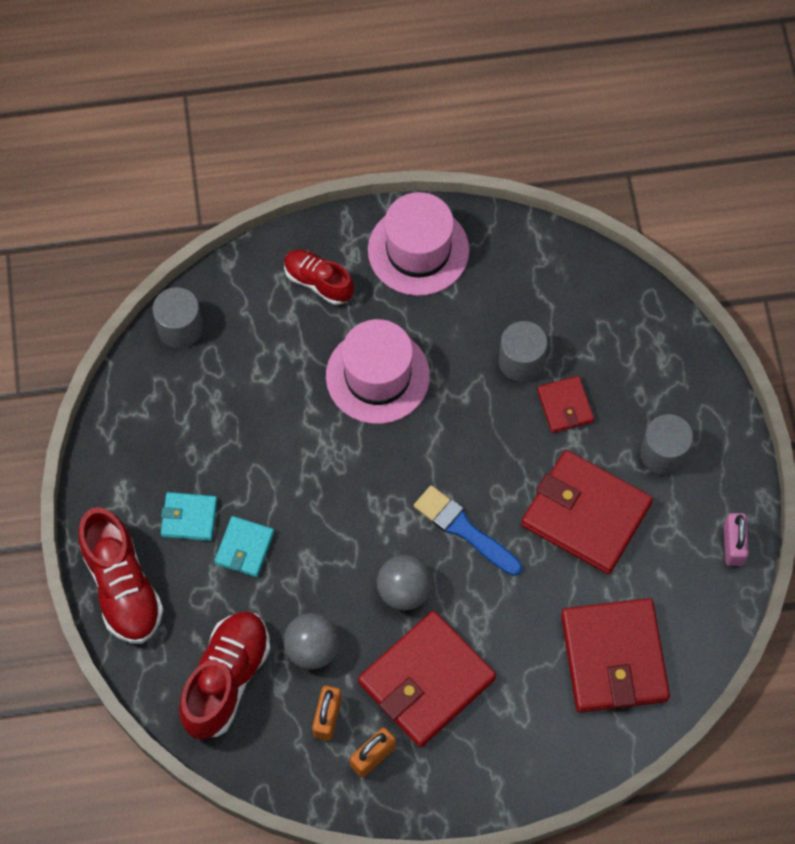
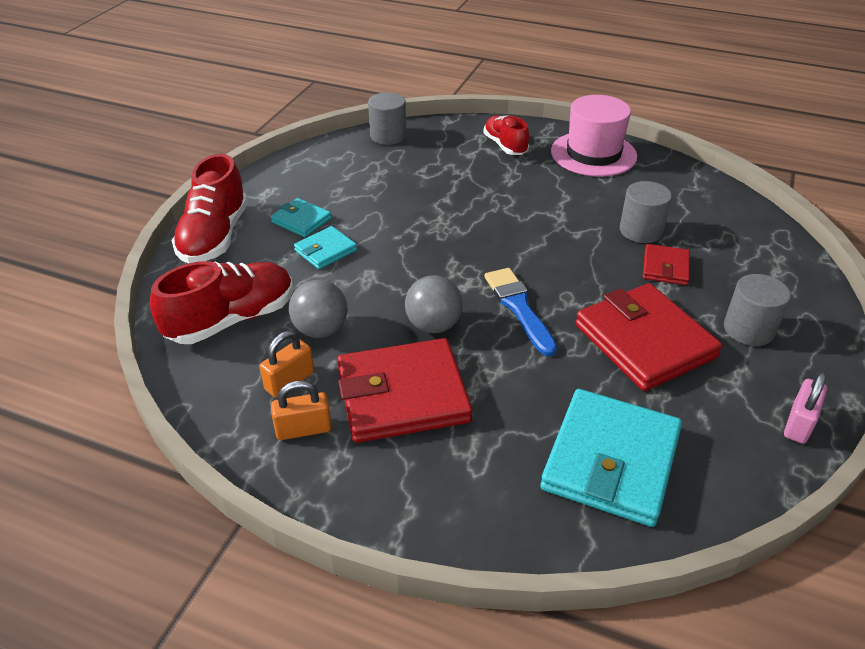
camera: 30 degrees right, 25 degrees down
pink hat [326,319,430,424] -> none
red wallet [561,598,670,712] -> turquoise wallet [540,389,682,527]

